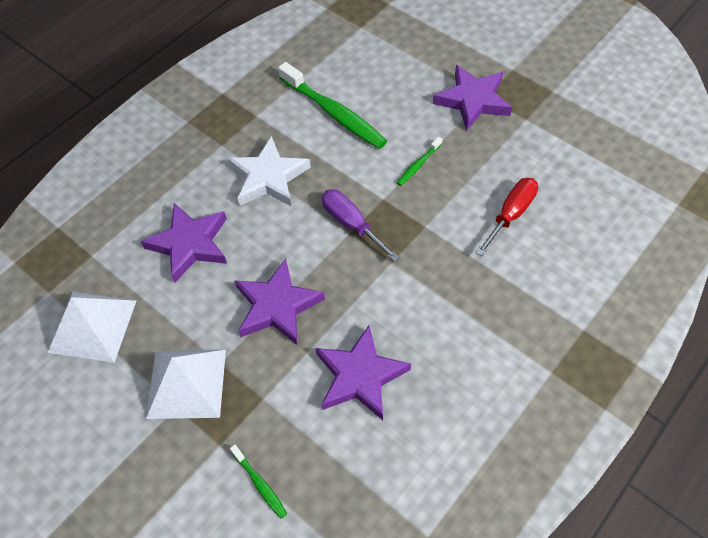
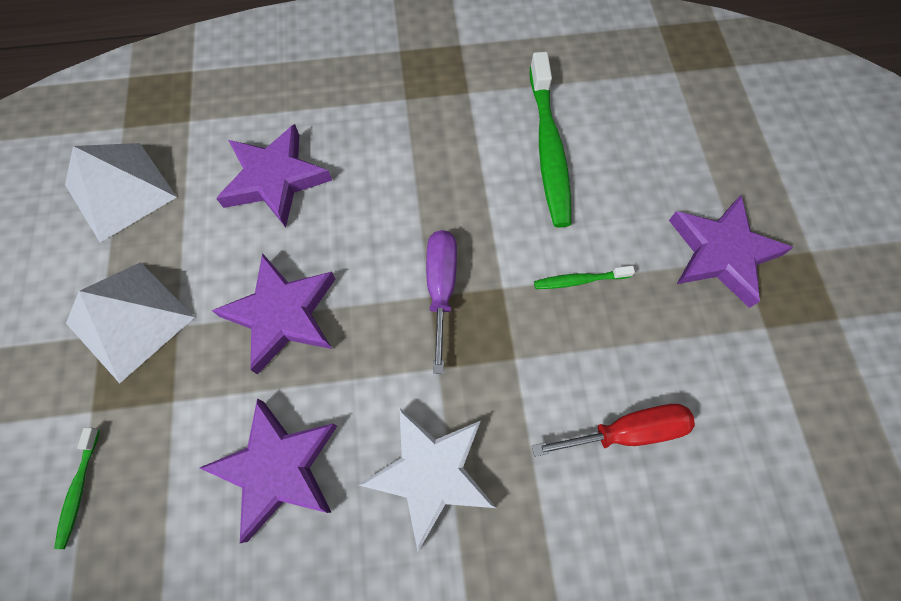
camera: 40 degrees right, 10 degrees up
white star [228,136,311,206] -> white star moved to [359,408,496,551]

